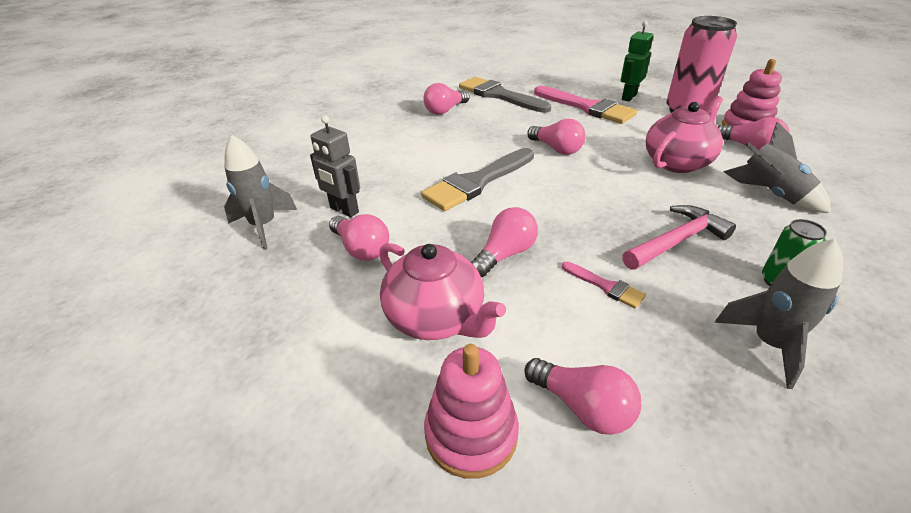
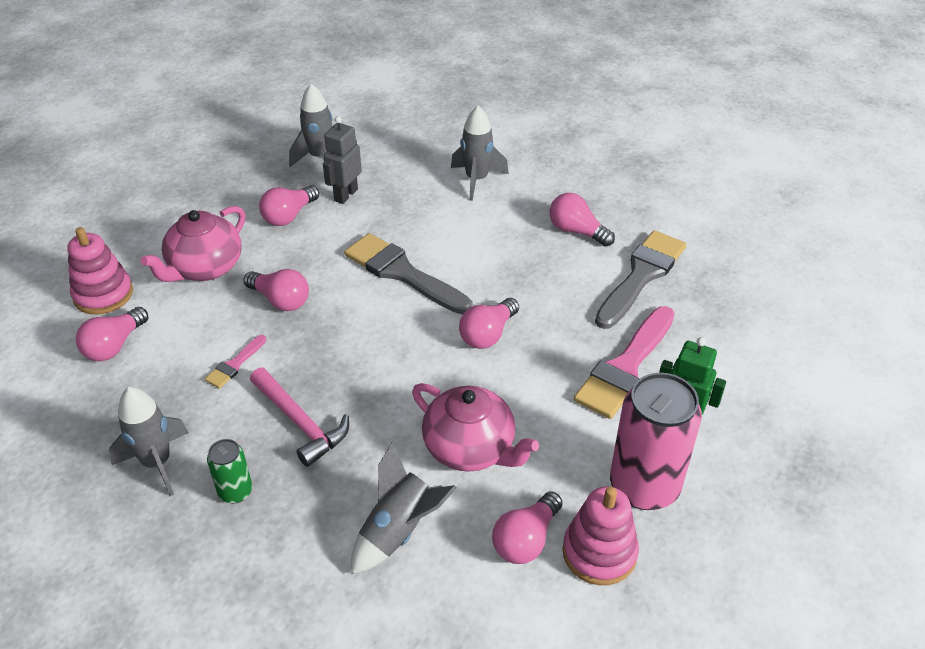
camera: 80 degrees right, 5 degrees up
none -> grey rocket [451,106,509,201]

